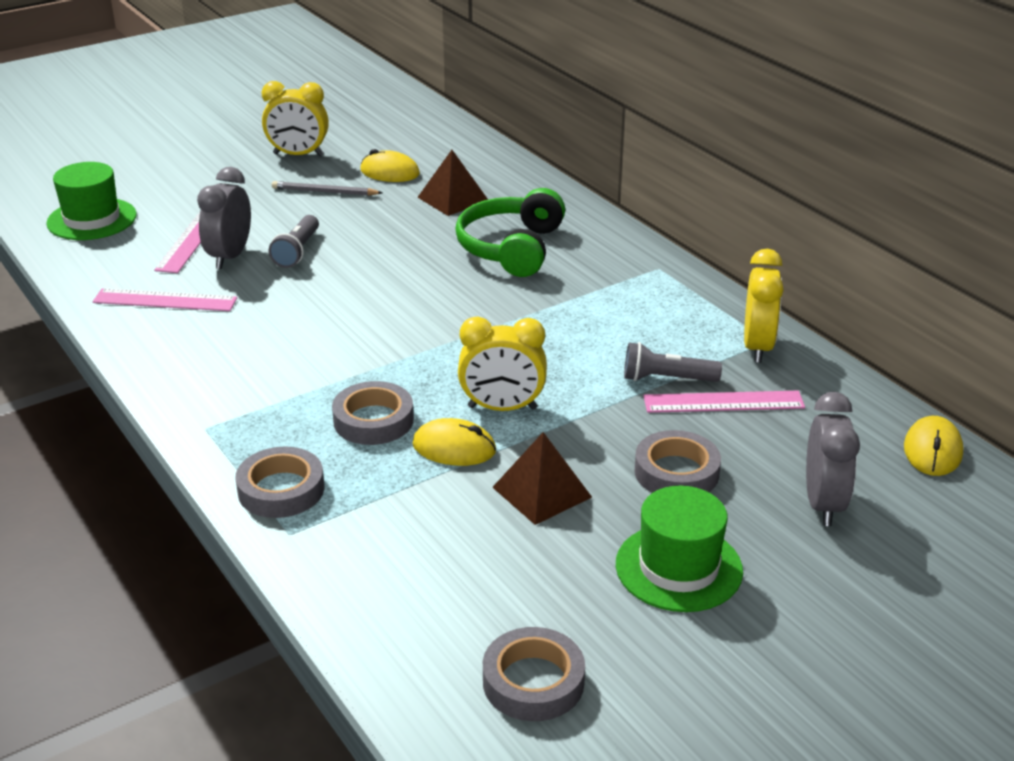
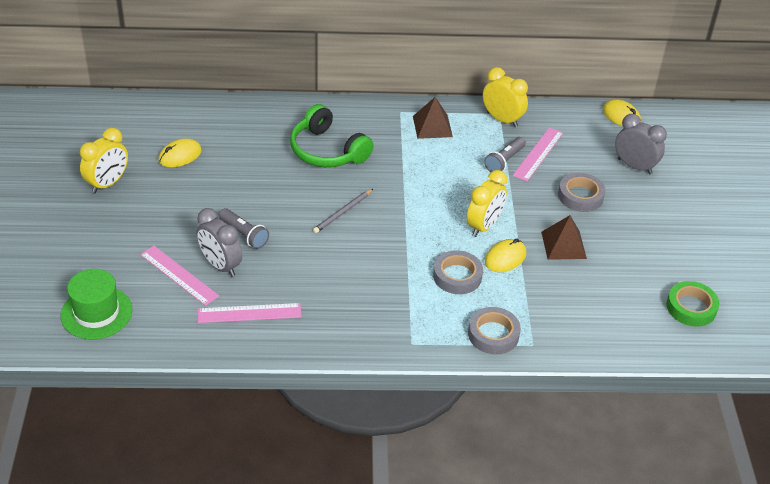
camera: 60 degrees left, 10 degrees up
pink ruler [93,288,237,311] -> pink ruler turned 45 degrees clockwise [198,303,301,323]
grey pencil [272,181,382,196] -> grey pencil moved to [313,189,373,233]
brown pyramid [417,150,488,216] -> brown pyramid moved to [413,97,453,139]
grey tape [483,627,585,721] -> green tape [666,281,719,327]
green hat [616,486,743,612] -> none

